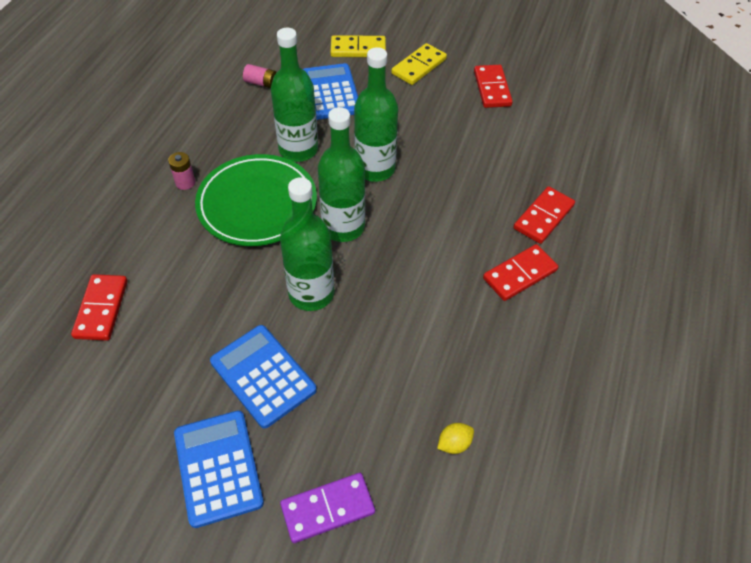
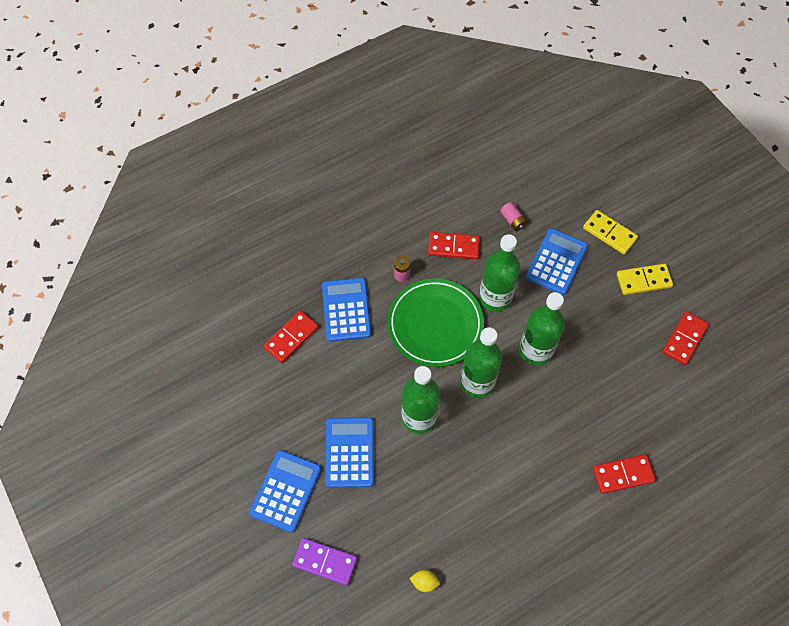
camera: 40 degrees right, 10 degrees up
red domino [483,244,558,301] -> red domino moved to [428,232,480,259]
none -> blue calculator [322,278,372,342]

